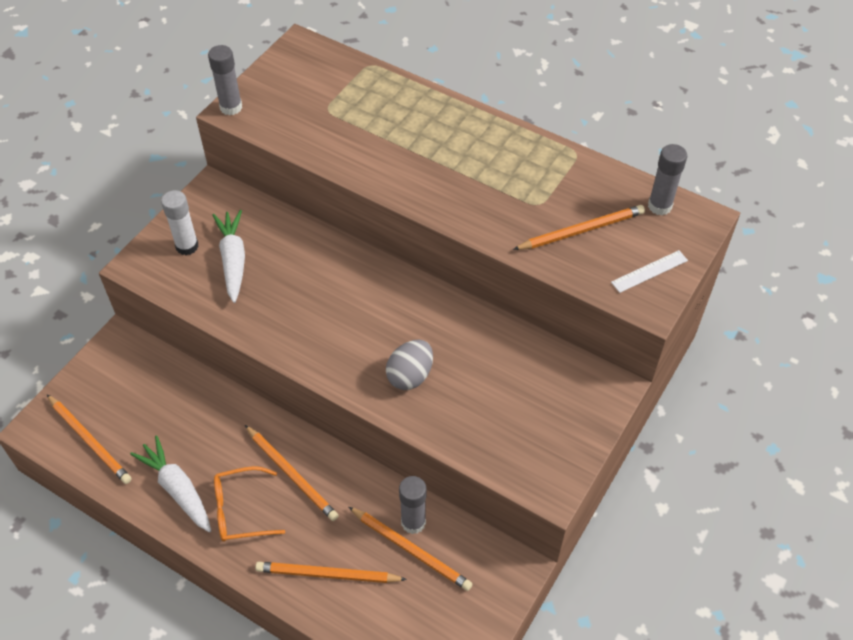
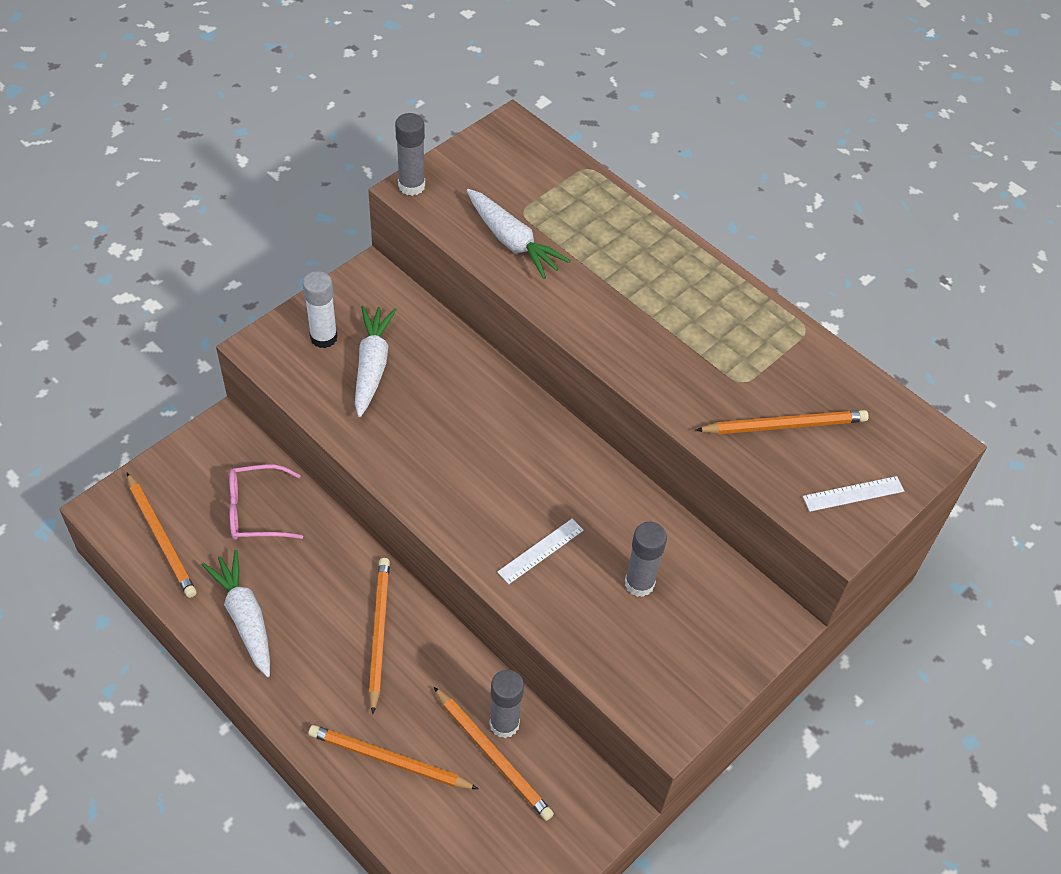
camera: 10 degrees right, 0 degrees up
orange glasses [214,466,285,542] -> none
orange pencil [245,425,339,521] -> orange pencil turned 150 degrees counterclockwise [369,558,390,714]
grey egg [386,340,433,390] -> white ruler [497,519,584,584]
grey glue stick [648,144,687,215] -> grey glue stick moved to [625,522,667,597]
none -> pink glasses [229,465,303,540]
none -> white carrot [466,189,571,279]

